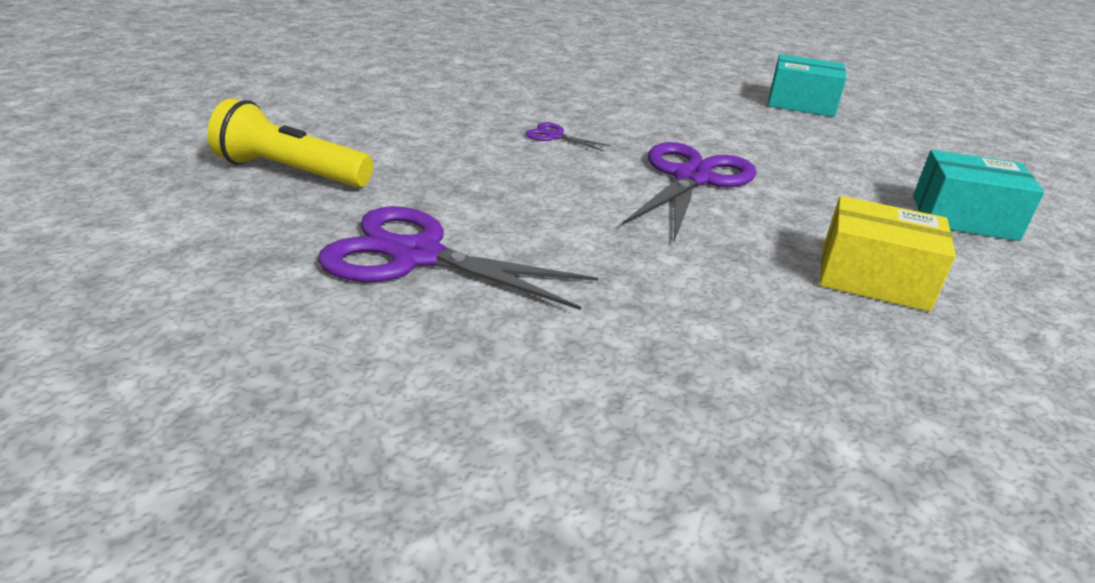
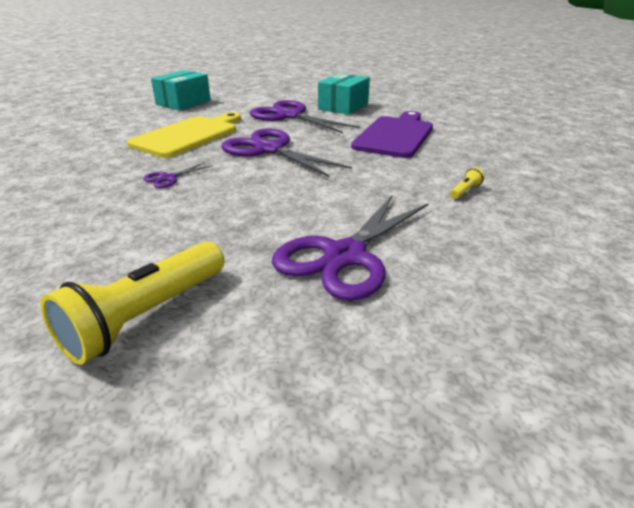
camera: 70 degrees left, 0 degrees up
yellow box [819,196,956,312] -> purple cutting board [351,111,433,158]
none -> yellow cutting board [127,112,241,158]
none -> purple scissors [250,100,360,134]
none -> yellow flashlight [450,168,485,199]

